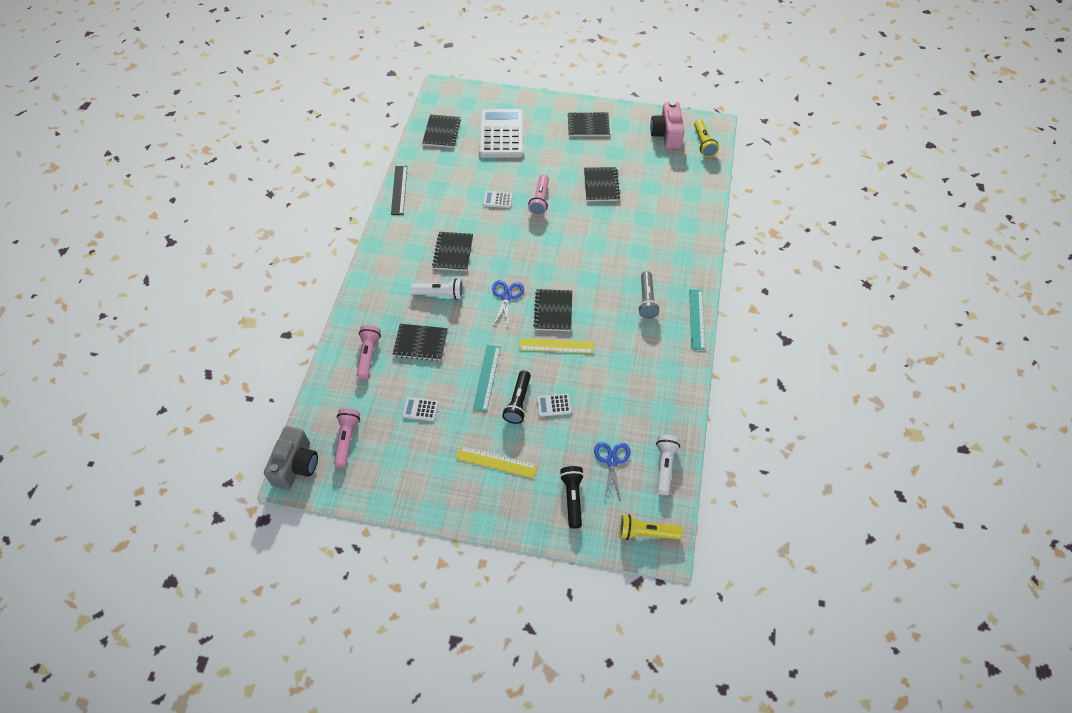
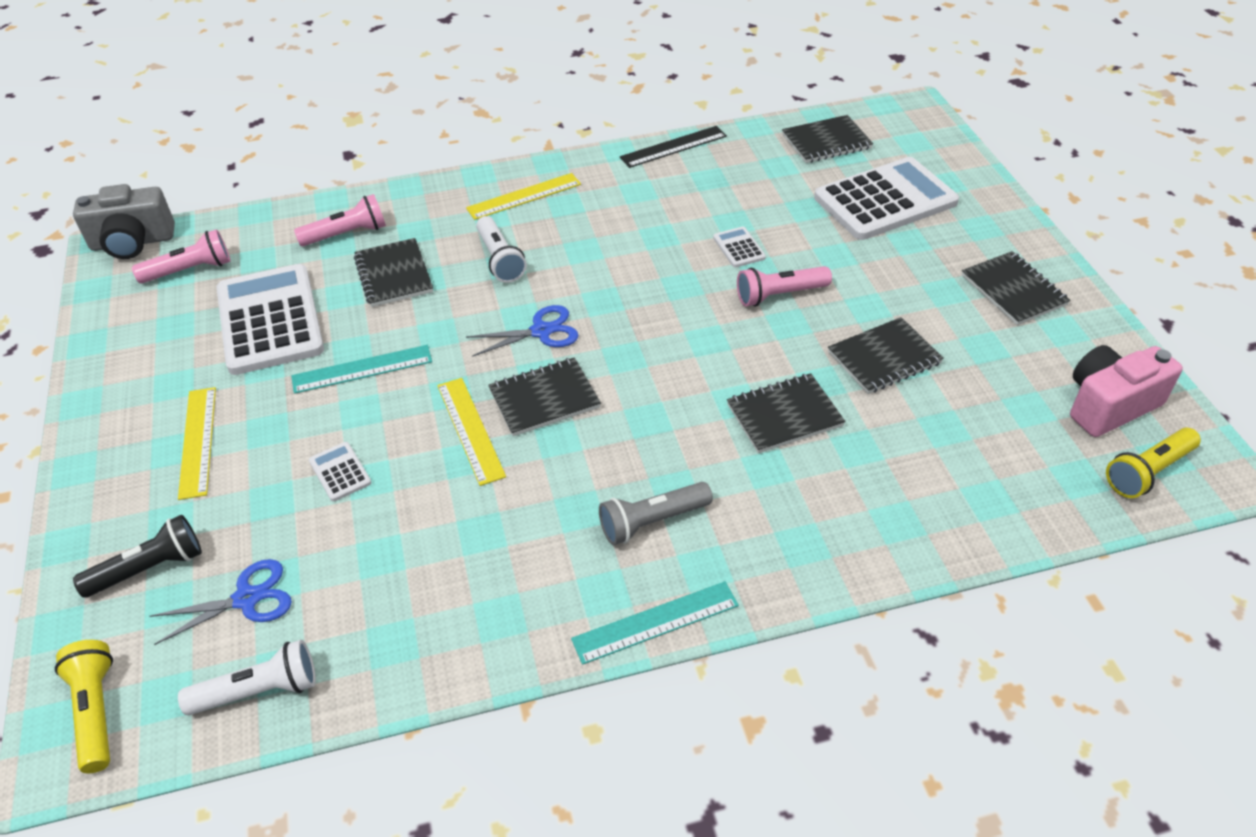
camera: 65 degrees right, 10 degrees down
white calculator [402,397,439,421] -> white calculator [216,264,324,375], size x2.43
black notebook [432,232,473,271] -> black notebook moved to [727,373,846,453]
black flashlight [502,370,531,424] -> none
none -> yellow ruler [466,173,581,220]

